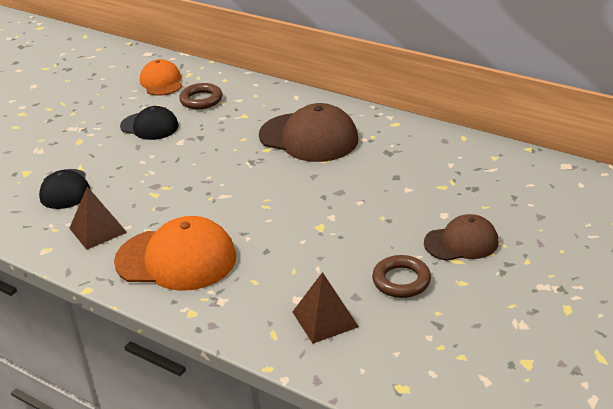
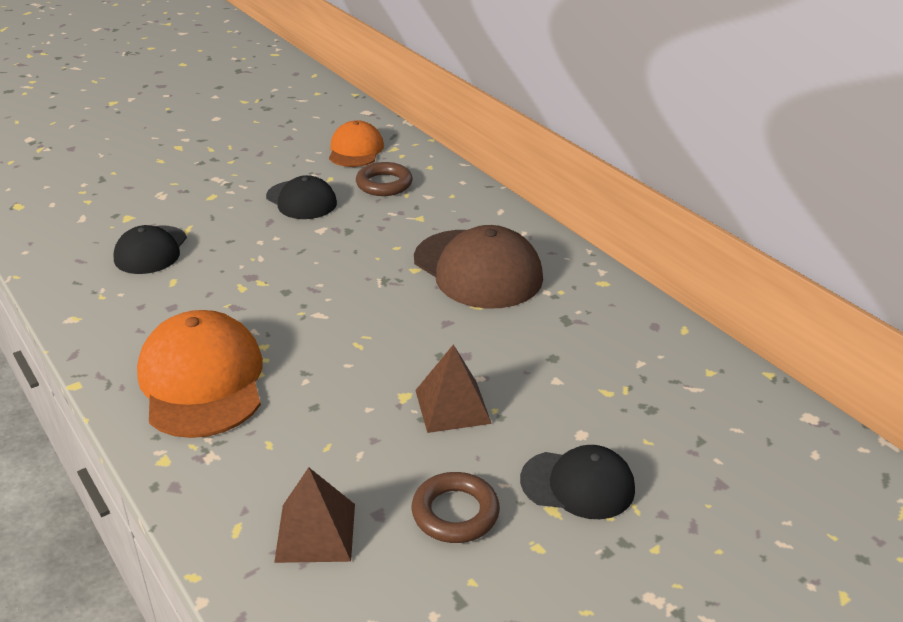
camera: 20 degrees right, 0 degrees up
brown pyramid [69,186,127,250] -> brown pyramid moved to [415,344,492,433]
orange cap [114,216,236,291] -> orange cap turned 135 degrees counterclockwise [137,310,263,438]
brown cap [424,214,498,261] -> black cap [520,445,635,519]

